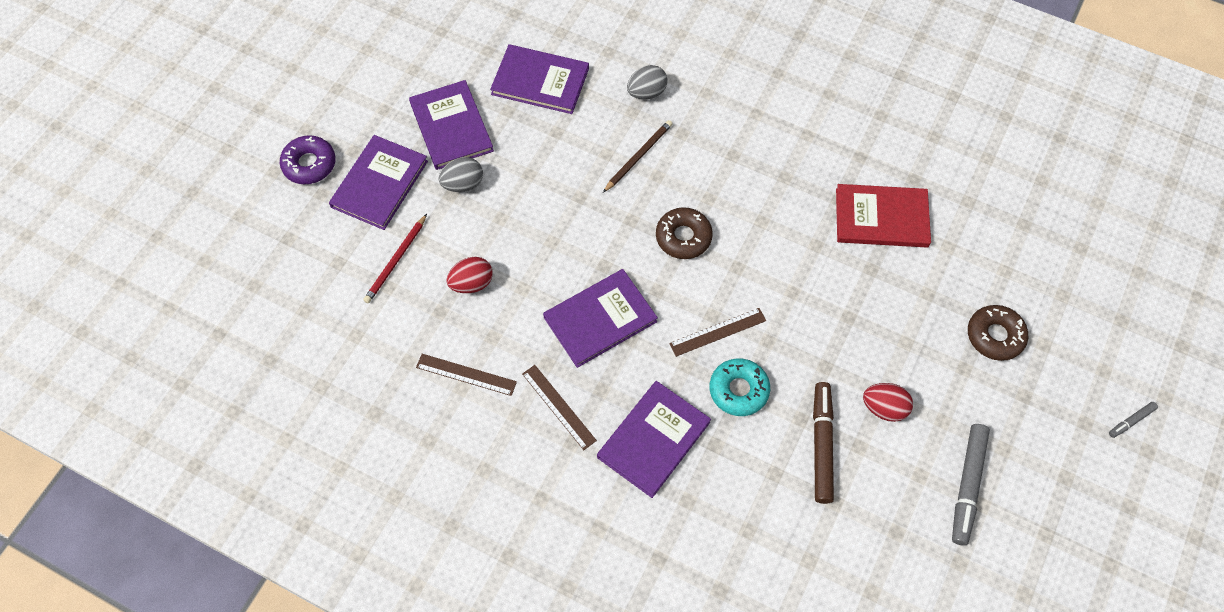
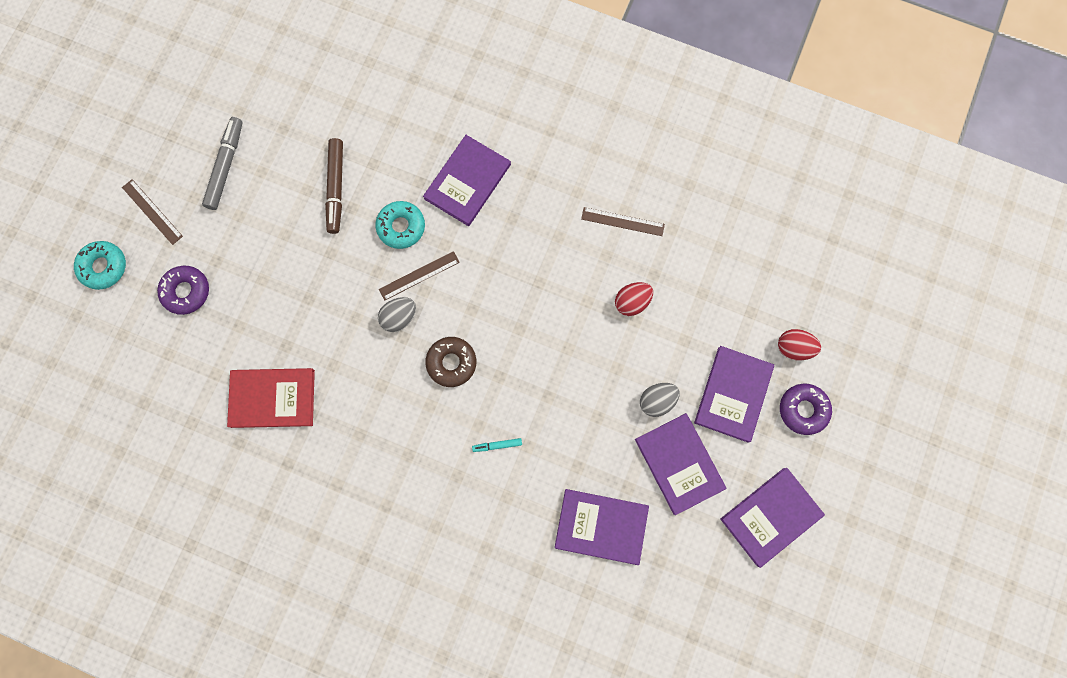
camera: 175 degrees right, 15 degrees up
red pencil [363,214,427,303] -> none
brown ruler [522,365,597,450] -> brown ruler moved to [122,179,183,245]
purple book [543,269,658,368] -> purple book moved to [720,468,825,568]
brown pencil [603,120,672,193] -> turquoise marker [472,438,522,452]
grey egg [627,65,668,100] -> grey egg moved to [378,297,416,332]
red egg [863,383,913,422] -> red egg moved to [778,329,821,360]
brown donut [968,305,1028,361] -> purple donut [157,266,209,315]
grey marker [1109,402,1158,438] -> none
none -> turquoise donut [74,241,126,290]

